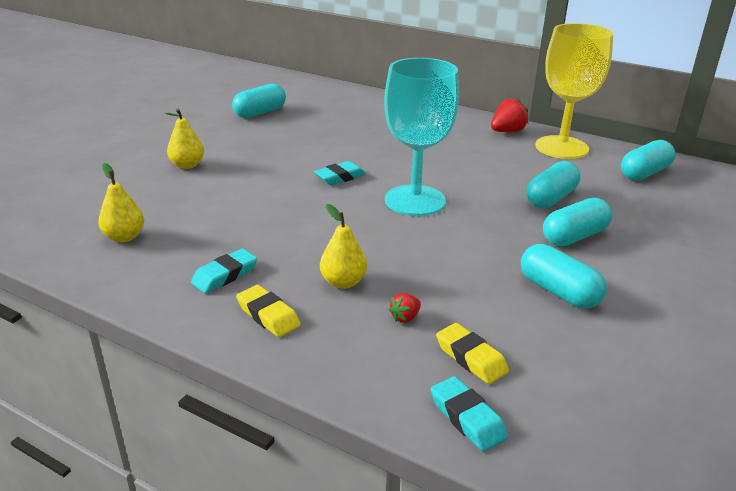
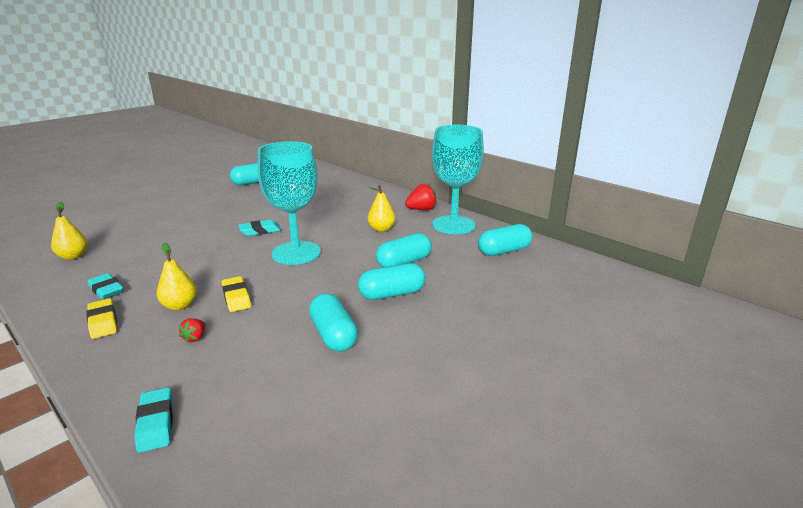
camera: 15 degrees right, 5 degrees down
yellow pear [165,109,204,169] -> yellow pear moved to [368,185,395,232]
turquoise eraser [191,249,257,293] -> turquoise eraser turned 75 degrees clockwise [88,273,124,300]
red strawberry [388,293,421,323] -> red strawberry turned 45 degrees counterclockwise [179,318,206,343]
yellow eraser [436,323,509,384] -> yellow eraser moved to [222,276,251,312]
yellow goblet [535,23,613,159] -> turquoise goblet [432,125,484,234]

